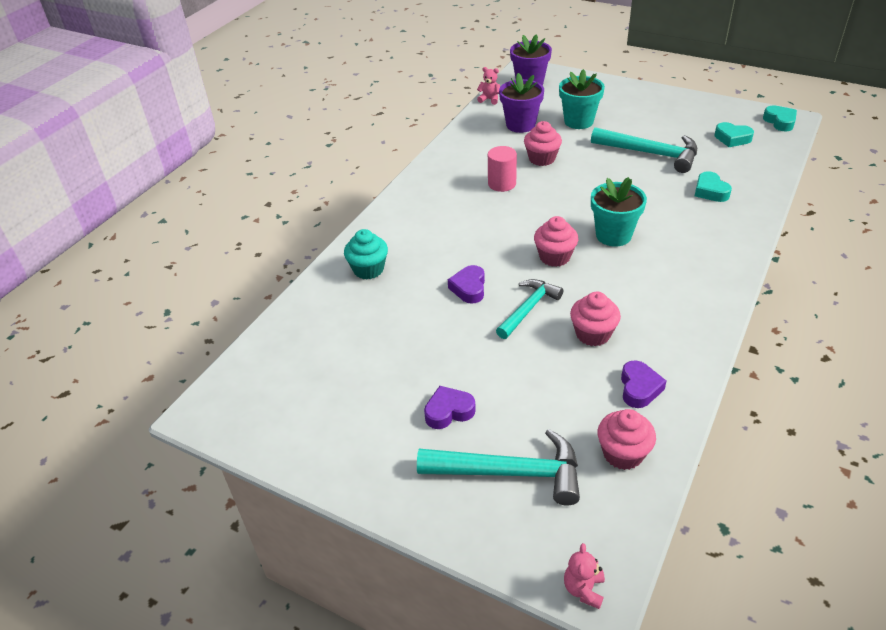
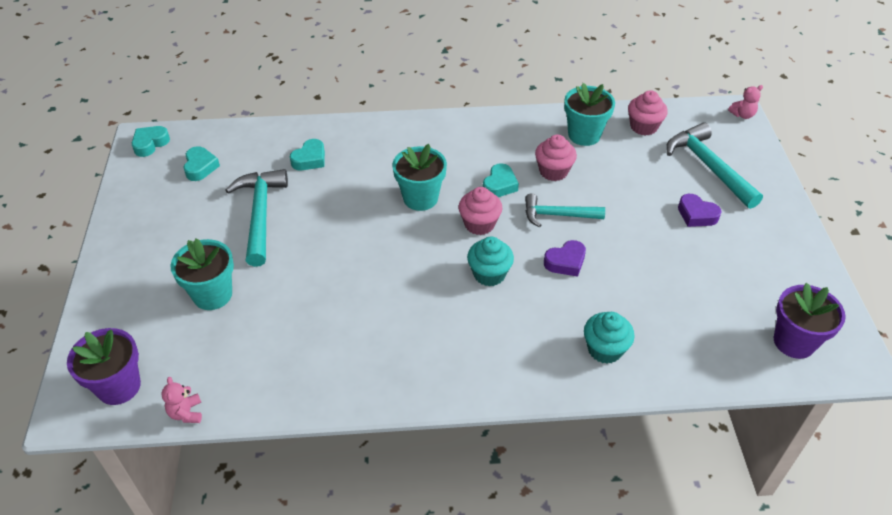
camera: 125 degrees left, 5 degrees up
pink cylinder [488,146,517,192] -> none
purple flower pot [499,73,544,133] -> purple flower pot moved to [774,283,846,359]
pink cupcake [524,121,562,166] -> none
purple heart [621,360,667,408] -> turquoise flower pot [564,83,615,146]
none -> turquoise cupcake [467,236,514,286]
none -> turquoise heart [483,163,519,197]

